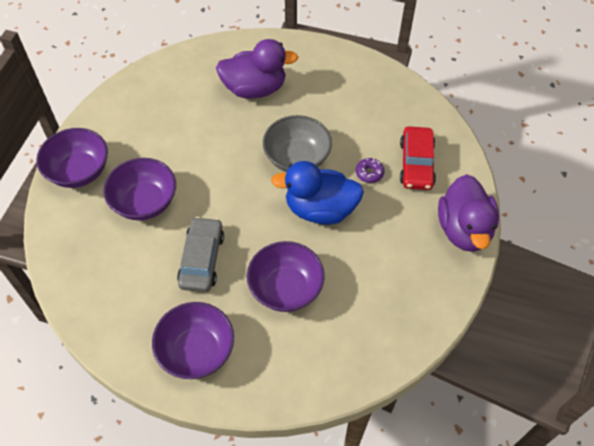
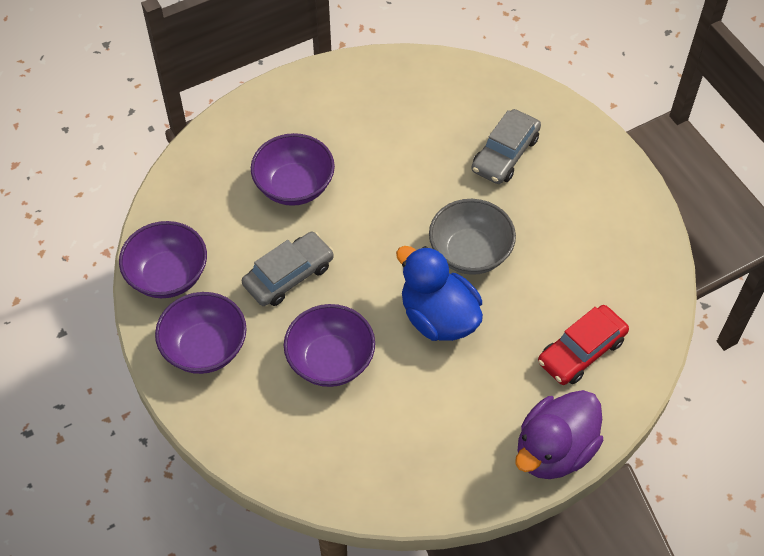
camera: 45 degrees right, 0 degrees up
purple bowl [36,128,108,188] -> purple bowl moved to [119,221,207,298]
purple duck [216,39,298,99] -> grey car [471,109,541,184]
purple donut [356,158,385,183] -> none

